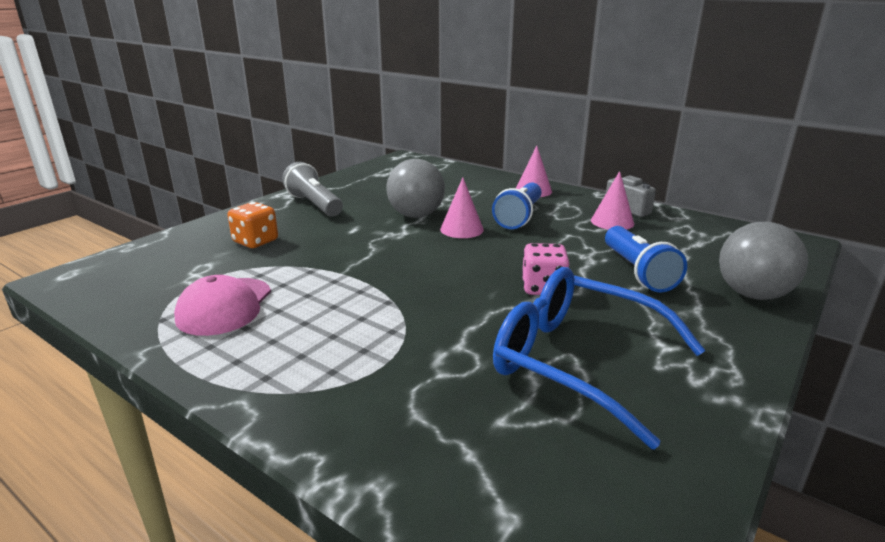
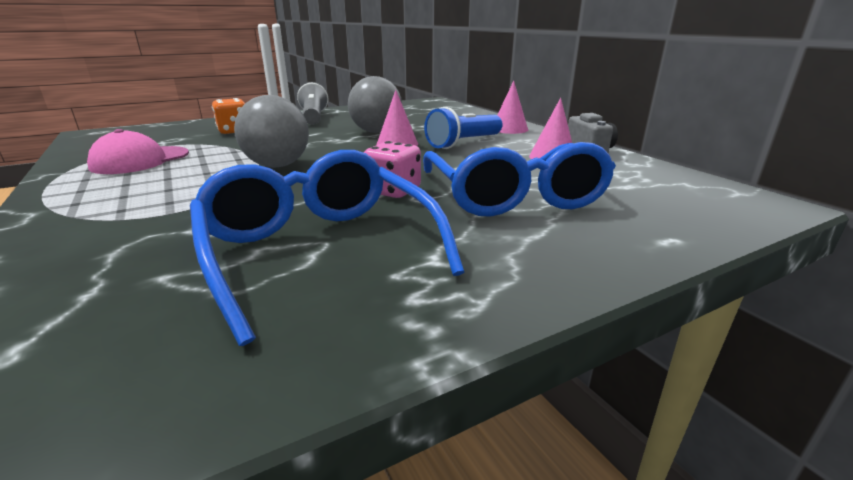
camera: 25 degrees right, 0 degrees up
blue flashlight [605,226,687,292] -> blue glasses [423,142,616,217]
grey ball [719,222,808,300] -> grey ball moved to [234,95,309,167]

